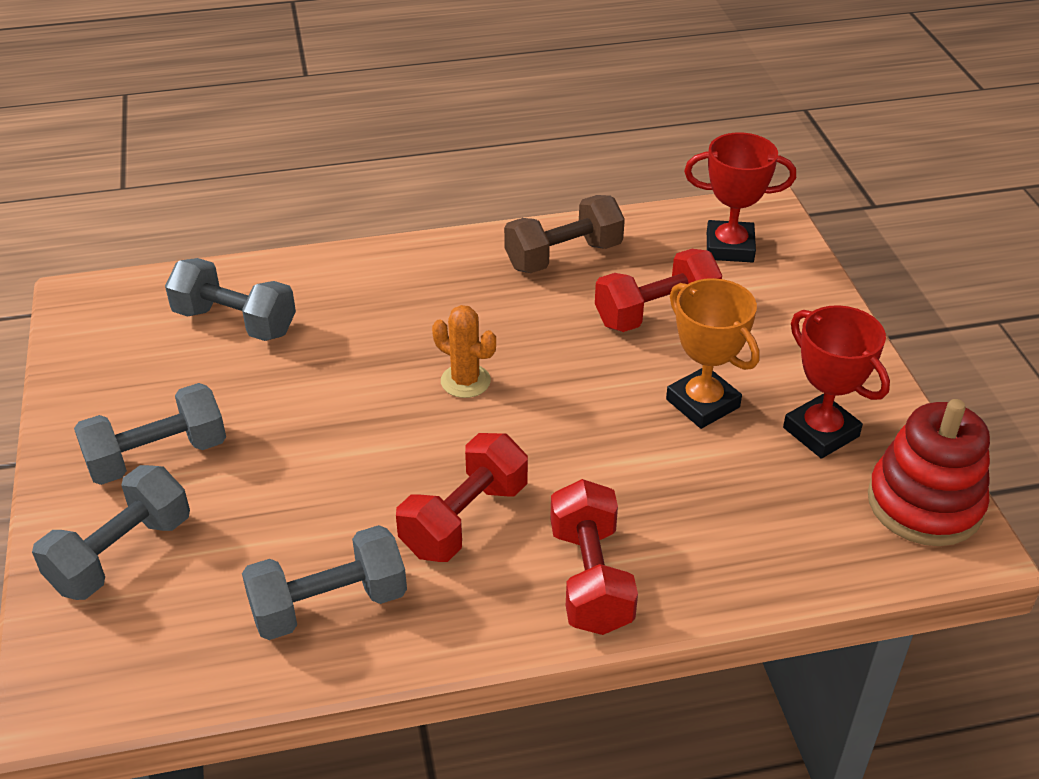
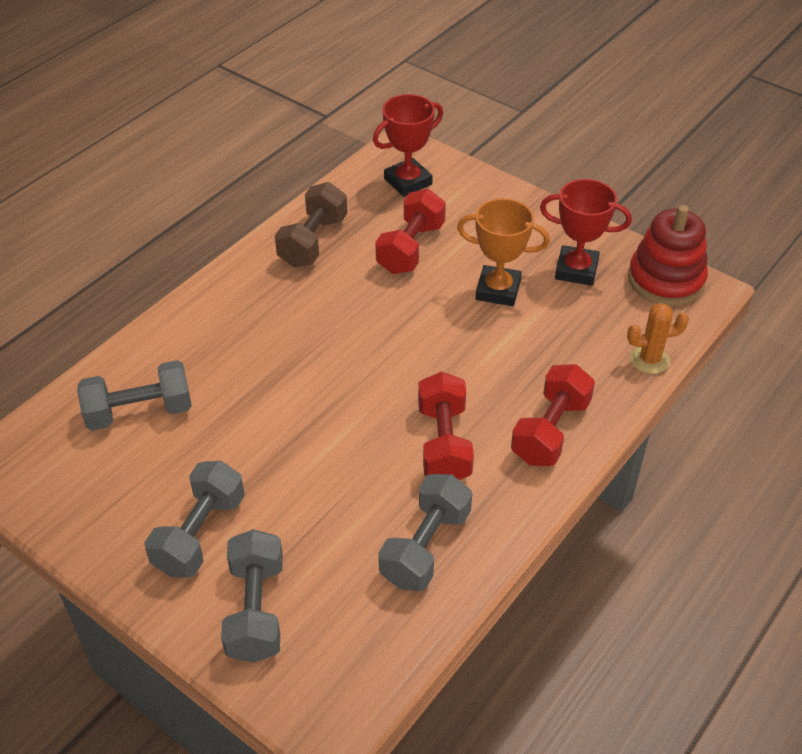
camera: 40 degrees left, 5 degrees up
orange cactus [432,305,496,398] -> orange cactus moved to [627,303,689,374]
red dumbbell [550,479,638,635] -> red dumbbell turned 75 degrees clockwise [511,364,595,466]

